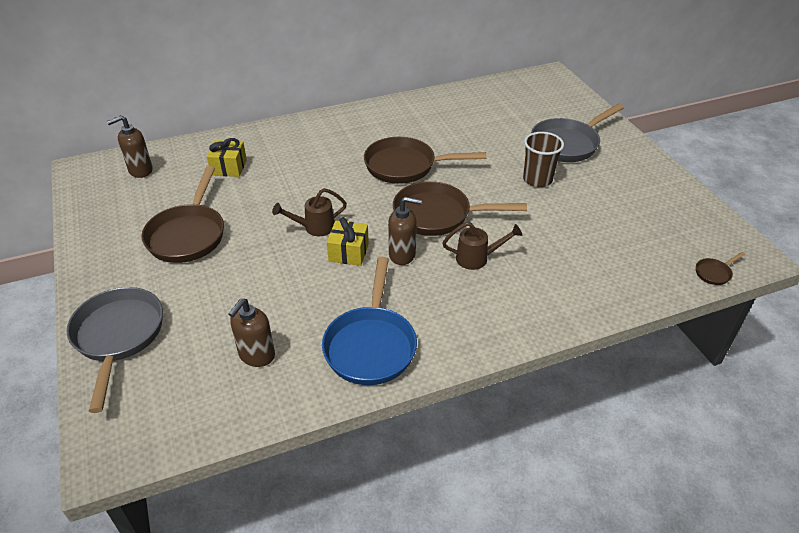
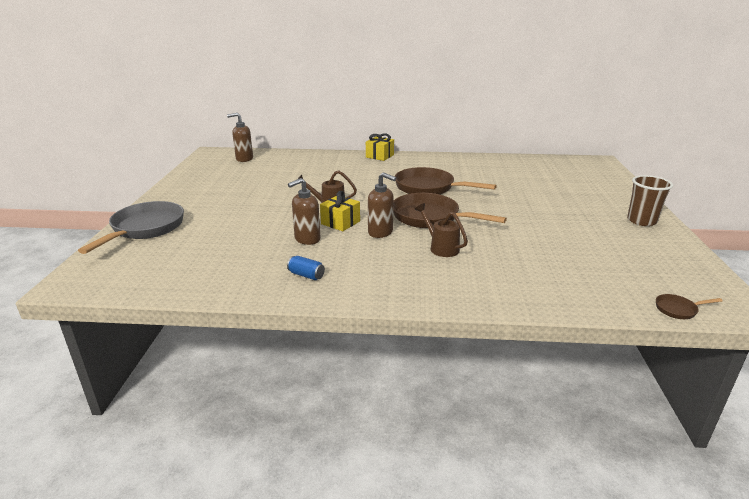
camera: 25 degrees right, 15 degrees down
brown pan [141,166,224,263] -> none
yellow gift [207,138,247,177] -> yellow gift moved to [366,134,394,161]
brown soap dispenser [229,298,275,367] -> brown soap dispenser moved to [288,178,320,245]
blue pan [322,257,417,385] -> blue can [287,256,325,280]
brown watering can [442,222,522,270] -> brown watering can turned 150 degrees counterclockwise [415,203,468,257]
brown cup [523,132,564,187] -> brown cup moved to [627,175,673,226]
grey pan [531,104,624,162] -> none

